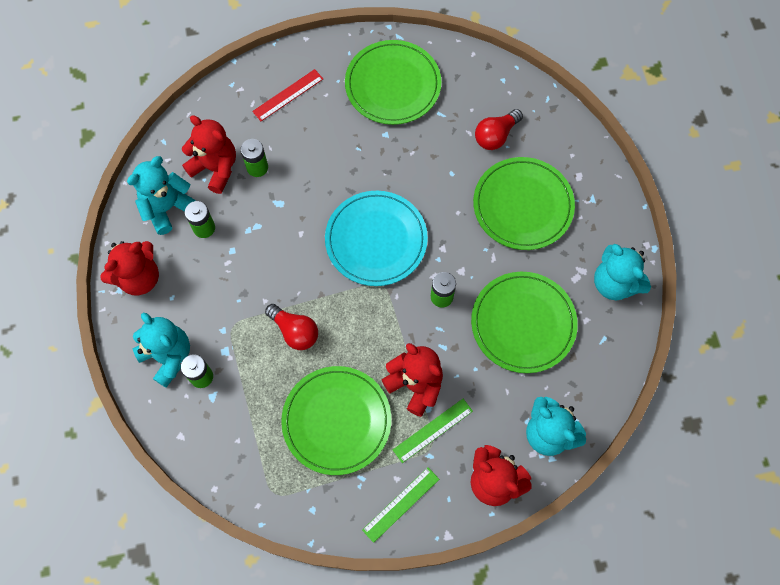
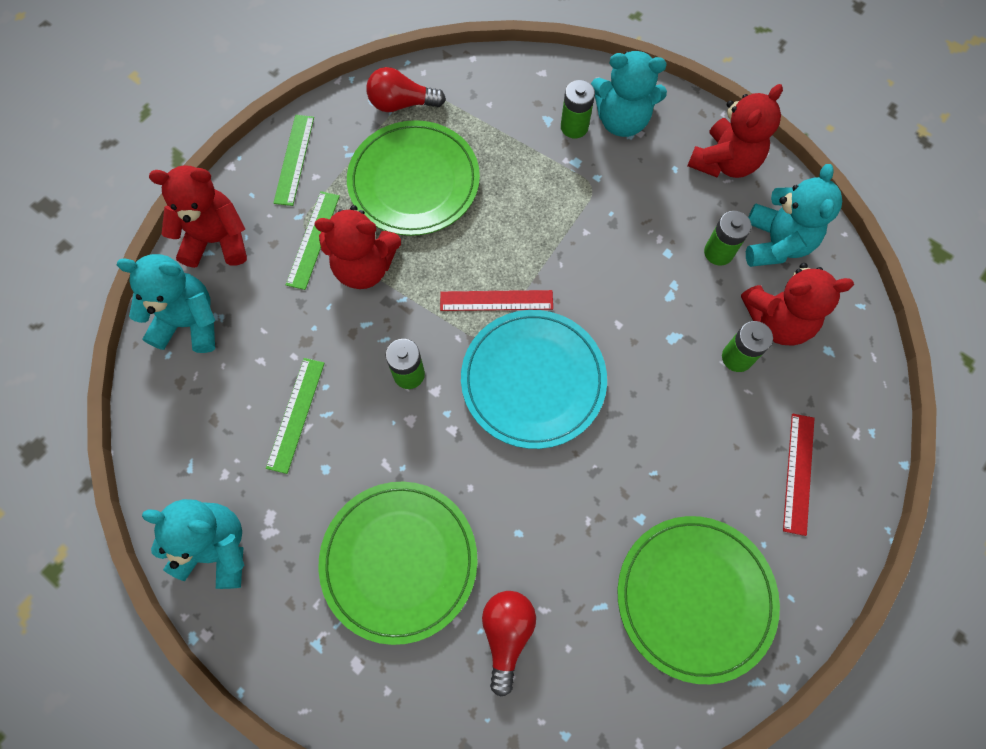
camera: 140 degrees right, 0 degrees up
red teddy bear [100,241,159,295] -> red teddy bear turned 150 degrees counterclockwise [687,84,783,178]
red light bulb [265,304,318,350] -> red light bulb moved to [366,67,446,112]
green plate [471,272,578,373] -> green ruler [266,358,325,474]
none -> red ruler [440,290,553,311]

